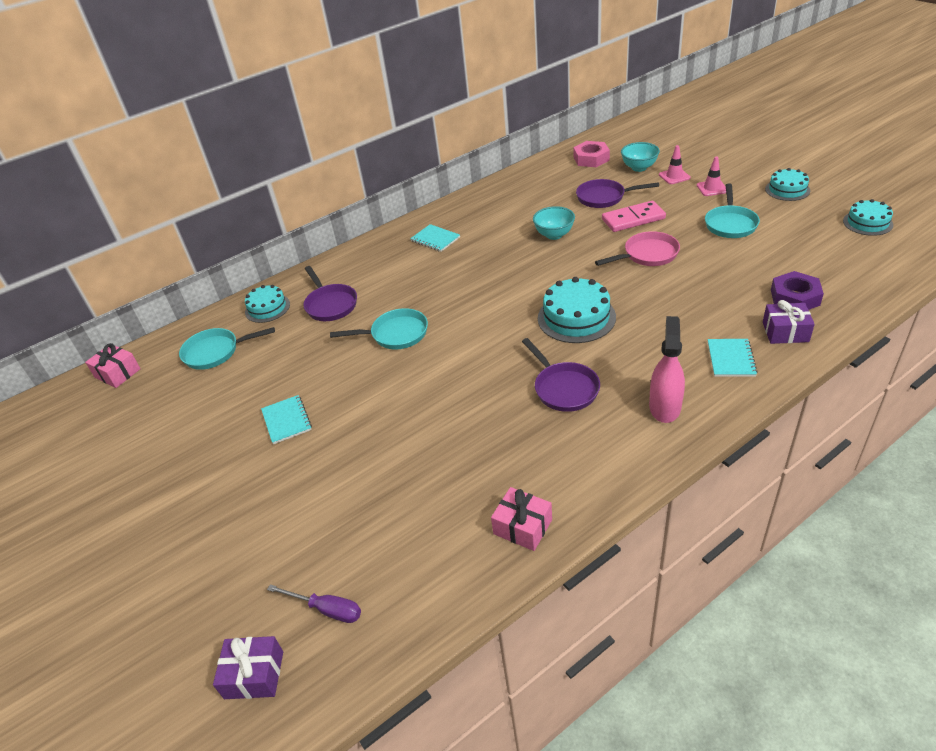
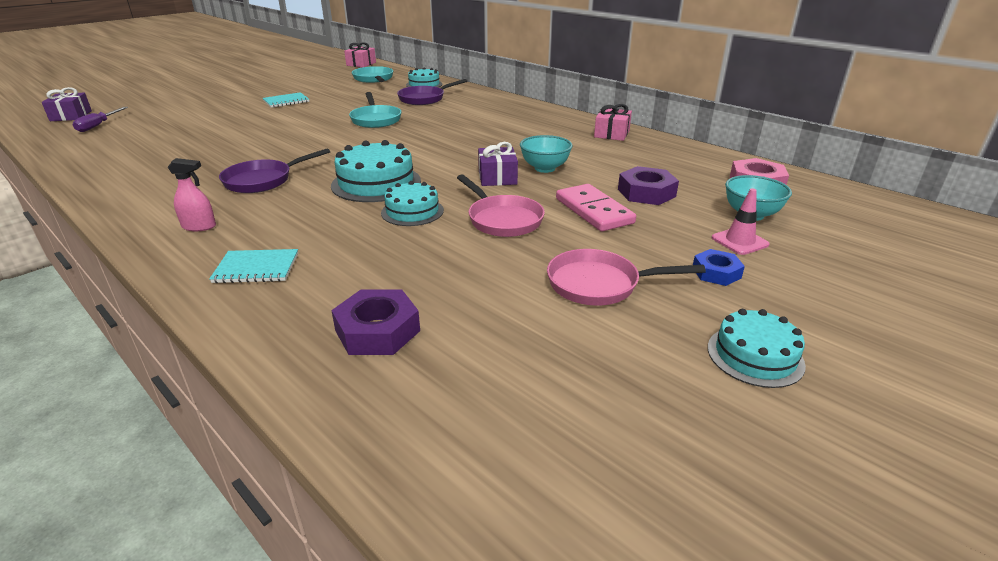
camera: 75 degrees right, 10 degrees down
turquoise notebook [410,224,460,252] -> none
pink gift [491,487,552,551] -> pink gift moved to [594,104,632,141]
purple pan [576,179,659,208] -> purple nut [618,166,679,205]
pink spray bottle [649,316,685,423] -> pink spray bottle [168,158,216,231], size x0.62
pink traffic cone [697,156,726,196] -> blue nut [693,249,745,286]
turquoise pan [705,184,760,238] -> pink pan [547,249,706,306]
purple gift [763,300,815,344] -> purple gift moved to [478,142,518,186]
turquoise cake [843,199,893,236] -> turquoise cake moved to [381,181,444,226]

